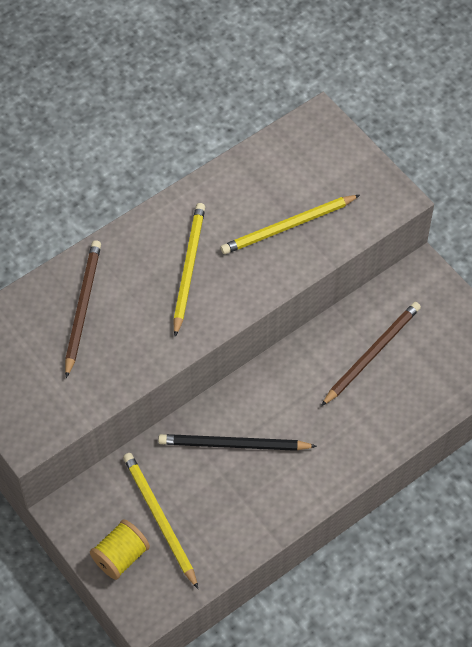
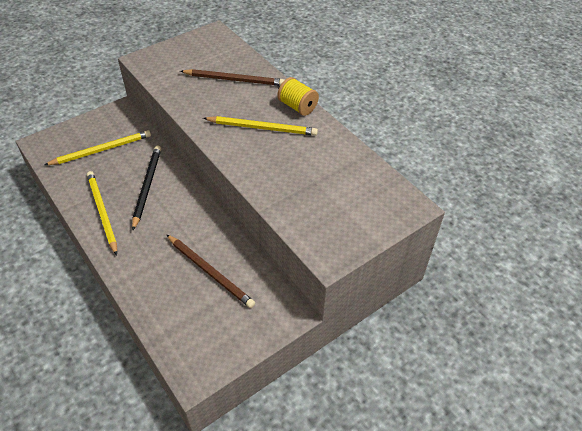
camera: 90 degrees right, 10 degrees down
yellow spool [90,519,150,580] -> yellow spool moved to [278,77,319,116]
yellow pencil [221,195,360,254] -> yellow pencil moved to [87,171,117,255]

